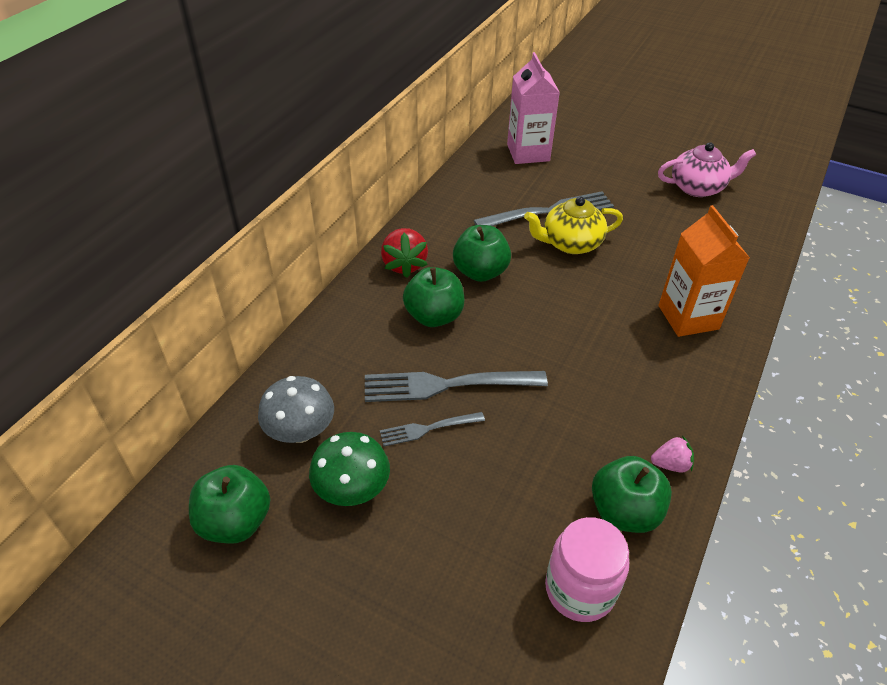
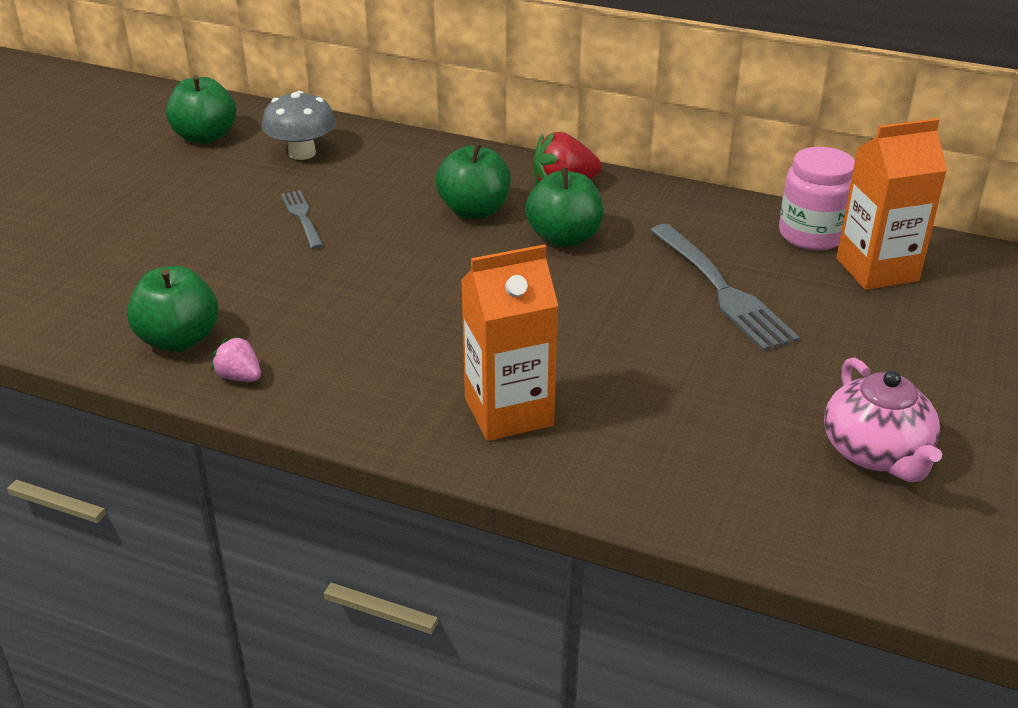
camera: 85 degrees right, 10 degrees down
green mushroom [309,432,390,506] -> none
grey fork [365,371,548,402] -> none
pink carton [507,52,560,164] -> orange carton [836,118,947,290]
yellow teapot [524,196,623,254] -> none
pink jar [545,517,629,622] -> pink jar moved to [779,147,855,250]
pink strawberry [651,435,694,473] -> pink strawberry turned 135 degrees clockwise [211,336,261,382]

